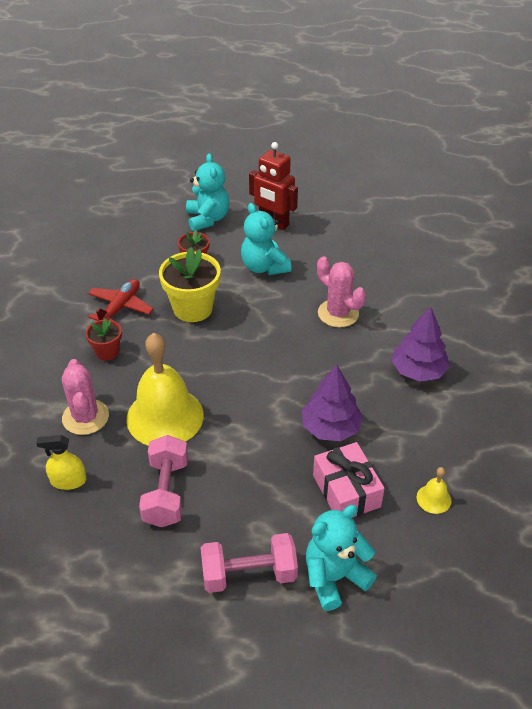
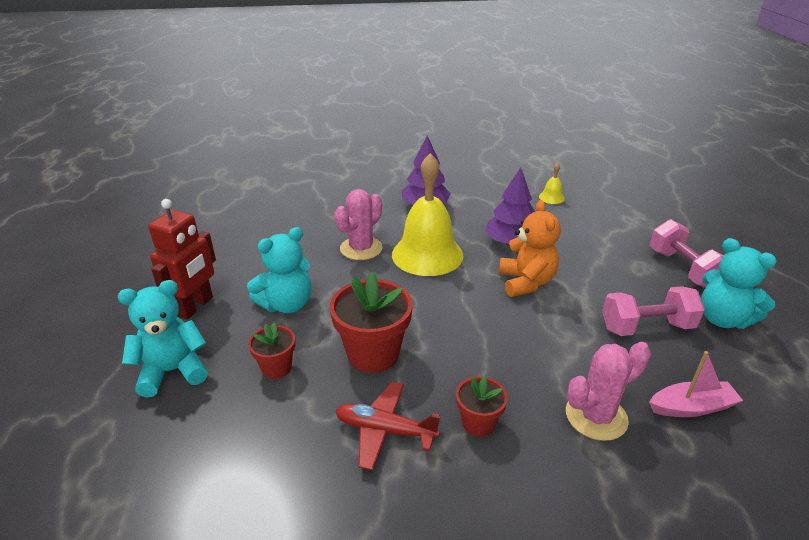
camera: 100 degrees left, 10 degrees down
yellow spray bottle [36,435,87,490] -> pink boat [649,351,743,417]
yellow bell [126,333,204,446] -> yellow bell moved to [392,153,463,276]
yellow flower pot [159,247,221,322] -> red flower pot [330,272,413,373]
turquoise teddy bear [306,505,377,611] -> turquoise teddy bear moved to [701,238,777,329]
pink gift [313,442,385,517] -> none
none -> orange teddy bear [499,200,561,297]

